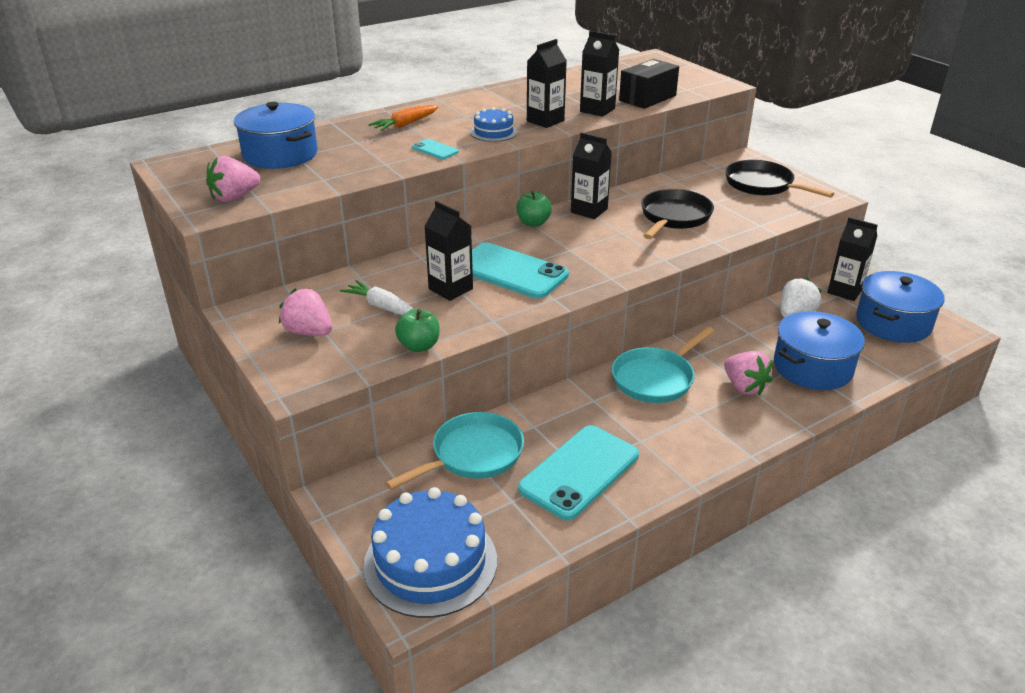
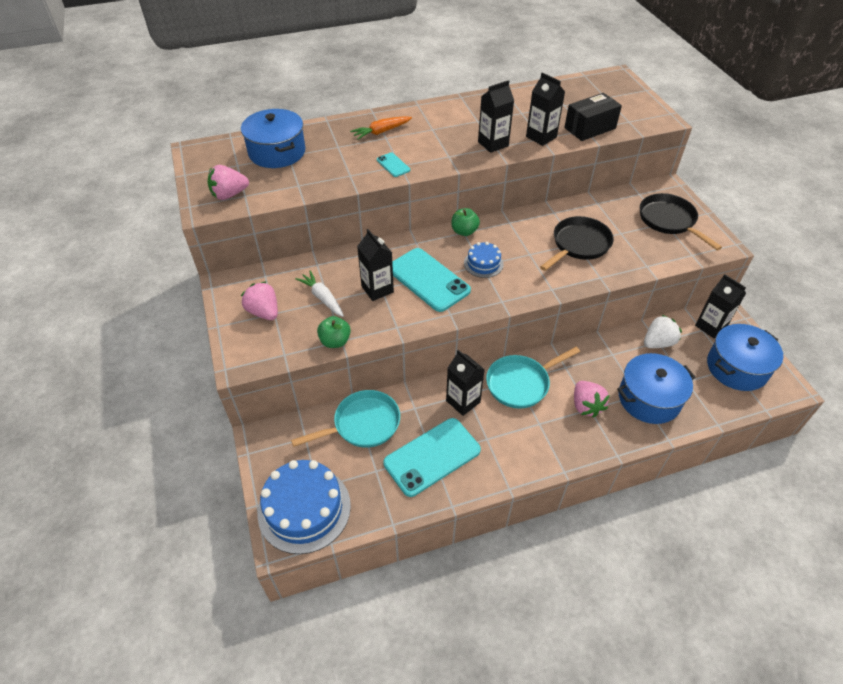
camera: 15 degrees right, 15 degrees up
blue cake [470,107,517,142] -> blue cake moved to [464,242,504,278]
black carton [571,132,612,219] -> black carton moved to [446,350,485,416]

